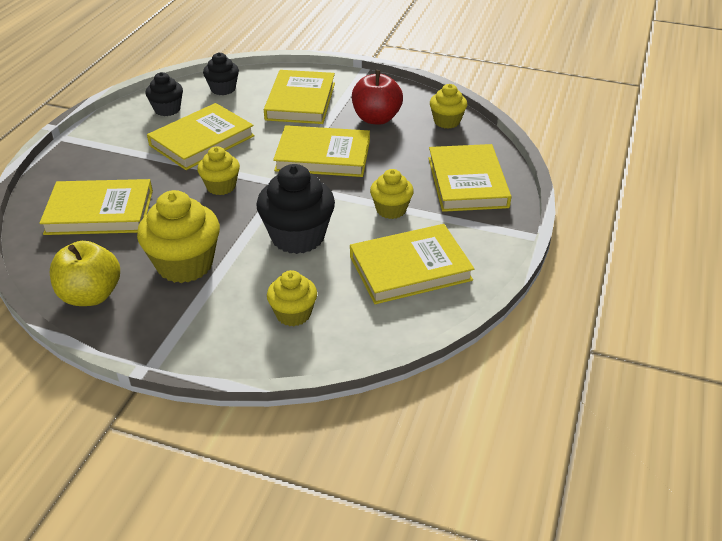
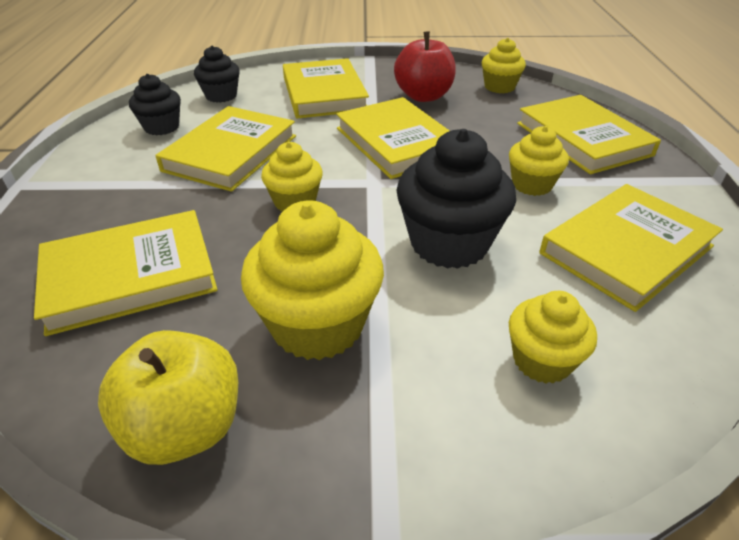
camera: 20 degrees left, 0 degrees up
yellow book [273,125,370,177] -> yellow book turned 75 degrees clockwise [336,97,450,179]

